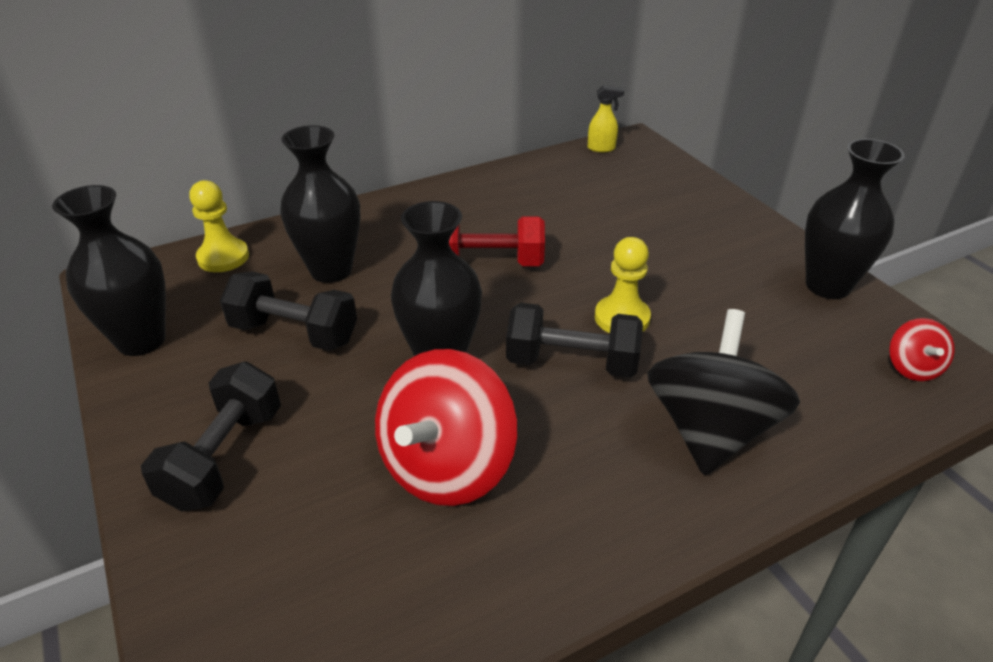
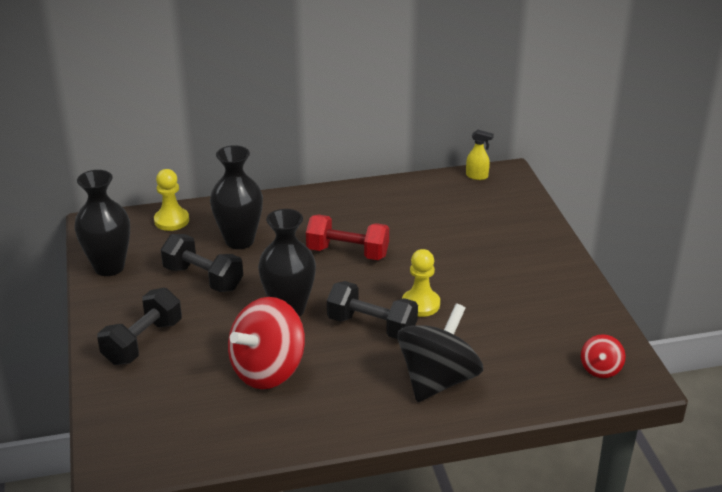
camera: 15 degrees right, 5 degrees down
black vase [805,139,905,299] -> none

